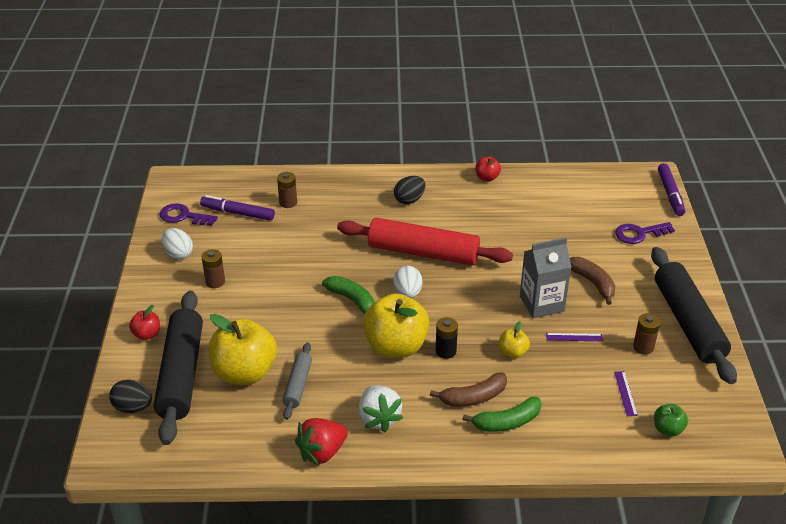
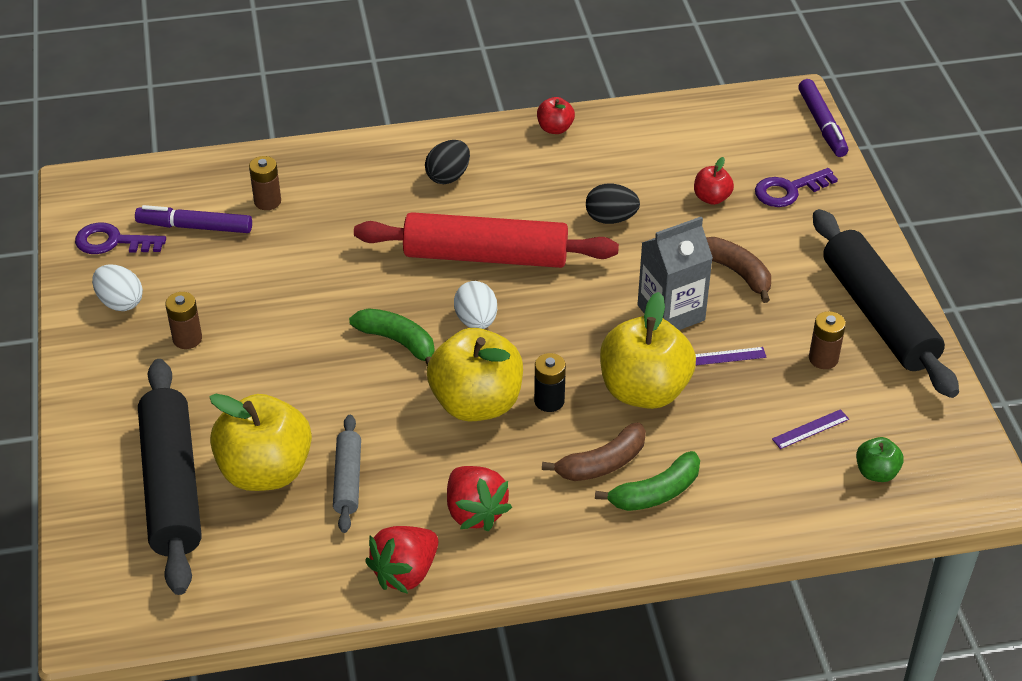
camera: 10 degrees left, 5 degrees up
black egg [109,380,152,413] -> black egg moved to [586,184,640,224]
red apple [129,305,160,340] -> red apple moved to [694,157,734,205]
white strawberry [358,385,403,432] -> red strawberry [447,466,512,532]
yellow apple [499,321,530,358] -> yellow apple [600,292,696,409], size x2.14
purple ruler [614,371,638,416] -> purple ruler turned 75 degrees clockwise [772,409,849,449]

